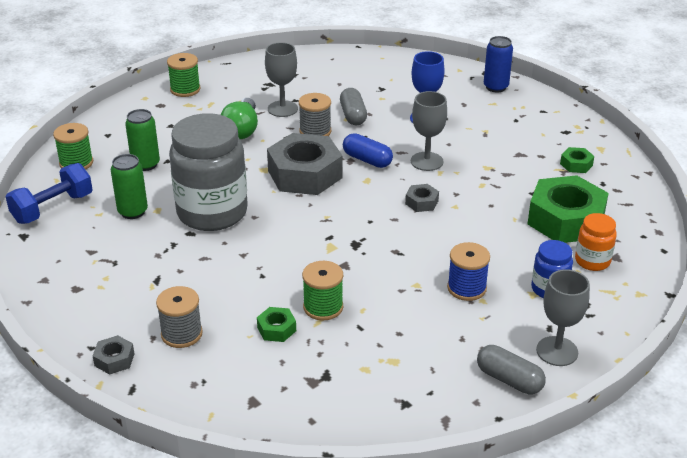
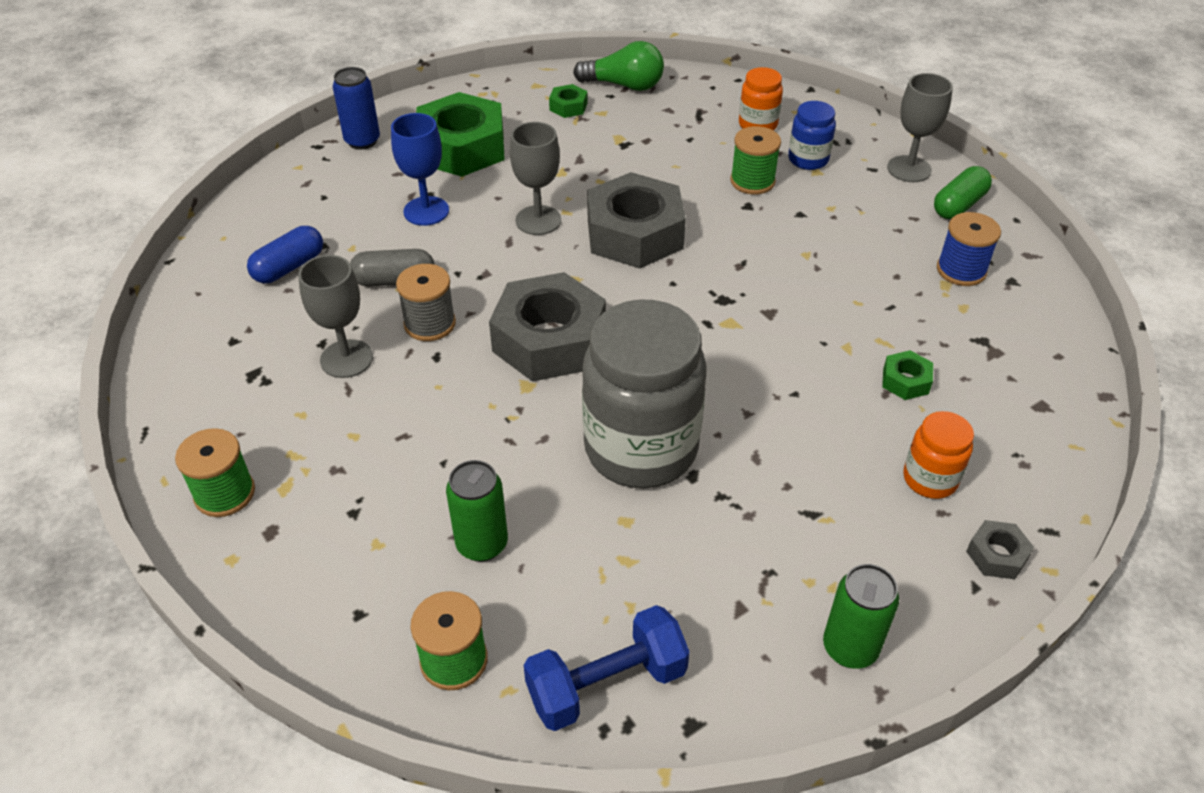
camera: 85 degrees left, 10 degrees up
blue dumbbell [6,163,93,224] -> blue dumbbell turned 75 degrees counterclockwise [524,605,690,731]
green can [111,154,148,219] -> green can moved to [823,564,899,669]
grey spool [156,286,203,348] -> orange jar [903,411,974,499]
green light bulb [221,98,258,139] -> green light bulb moved to [573,41,664,91]
green spool [302,261,343,320] -> green spool moved to [730,126,781,194]
blue capsule [343,133,393,168] -> blue capsule moved to [247,226,323,284]
grey nut [405,184,439,212] -> grey nut [587,172,686,269], size x2.32
blue spool [447,242,490,301] -> blue spool moved to [937,212,1001,286]
grey capsule [477,345,546,394] -> green capsule [934,166,992,219]
green nut [528,175,609,243] -> green nut moved to [416,92,505,177]

